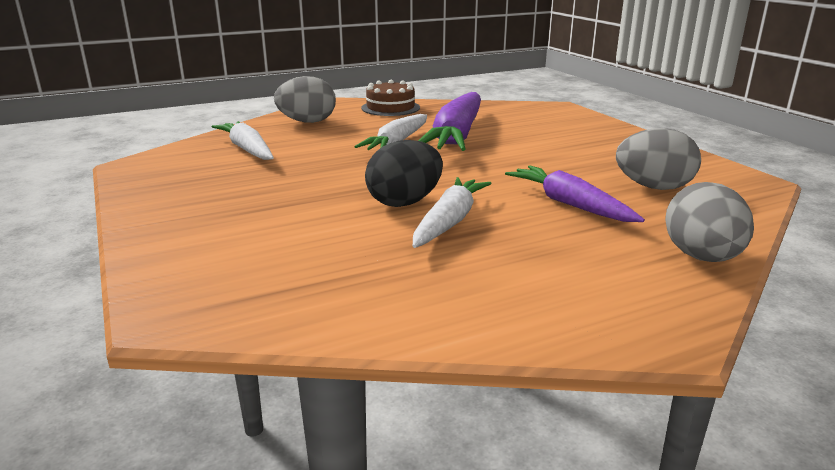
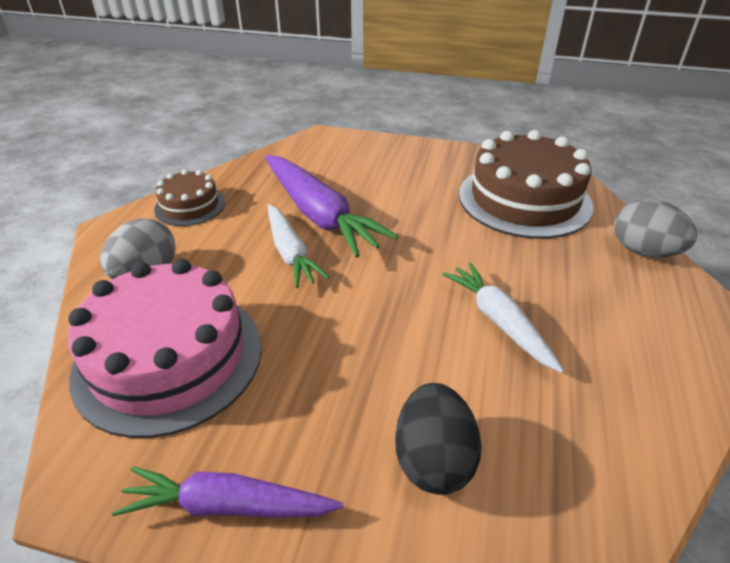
camera: 50 degrees left, 15 degrees up
white carrot [212,121,274,160] -> pink cake [68,259,262,438]
black egg [365,140,443,207] -> black egg moved to [395,383,482,495]
purple carrot [505,165,645,222] -> purple carrot moved to [112,467,343,518]
grey egg [616,128,701,190] -> brown cake [459,130,594,239]

